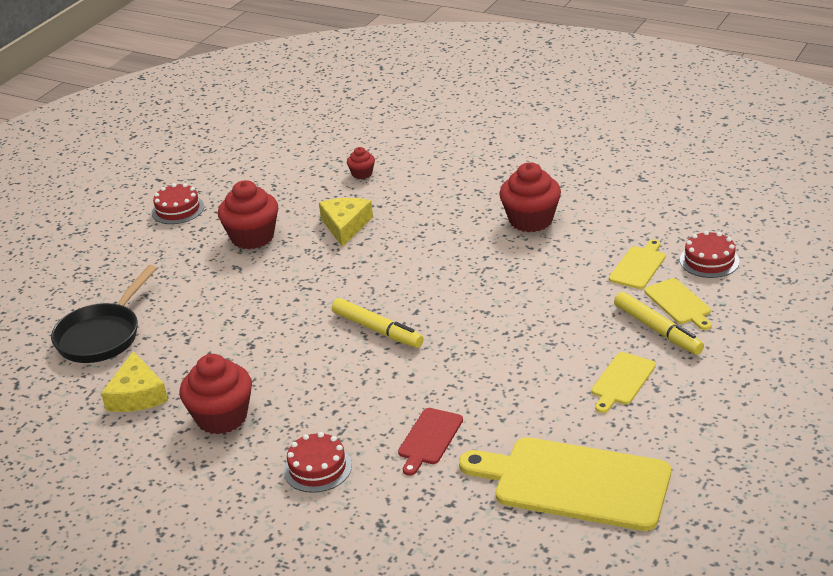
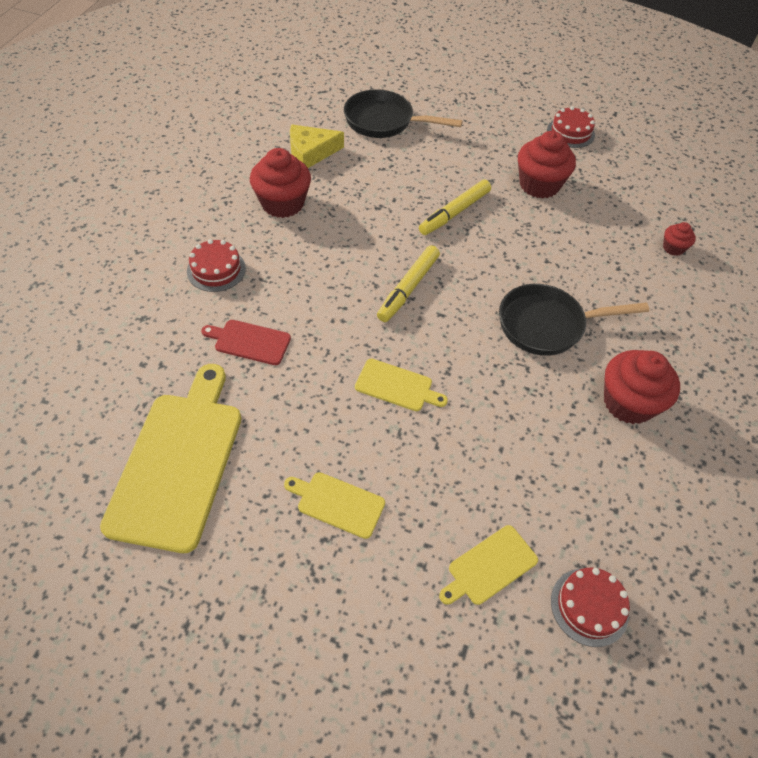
camera: 75 degrees right, 20 degrees up
yellow cheese [319,198,373,247] -> none
yellow cutting board [609,239,665,289] -> yellow cutting board moved to [355,358,448,411]
yellow marker [614,292,704,355] -> yellow marker moved to [419,179,491,235]
none -> black pan [499,284,649,356]

